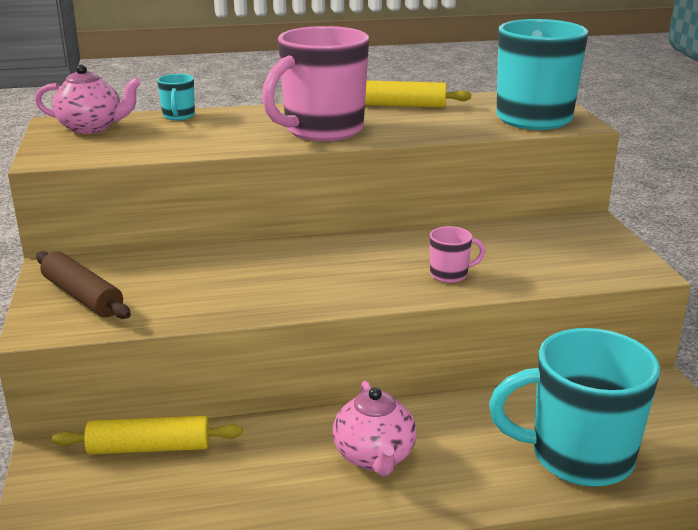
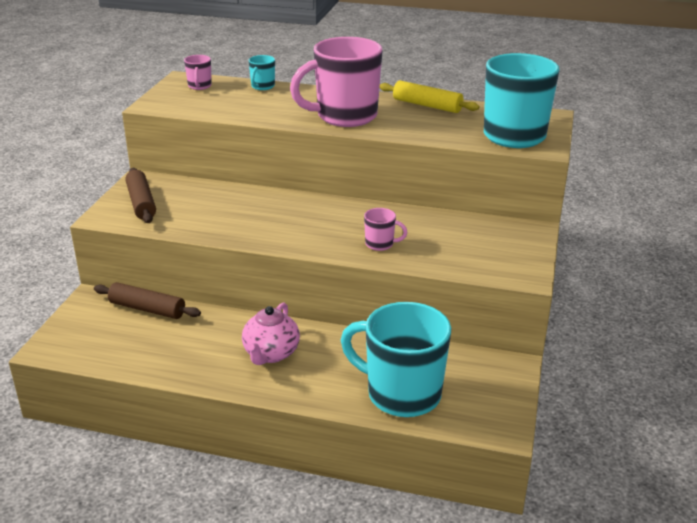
camera: 25 degrees right, 5 degrees up
pink teapot [35,64,141,134] -> pink mug [184,55,212,90]
yellow rolling pin [52,416,242,454] -> brown rolling pin [94,282,201,319]

